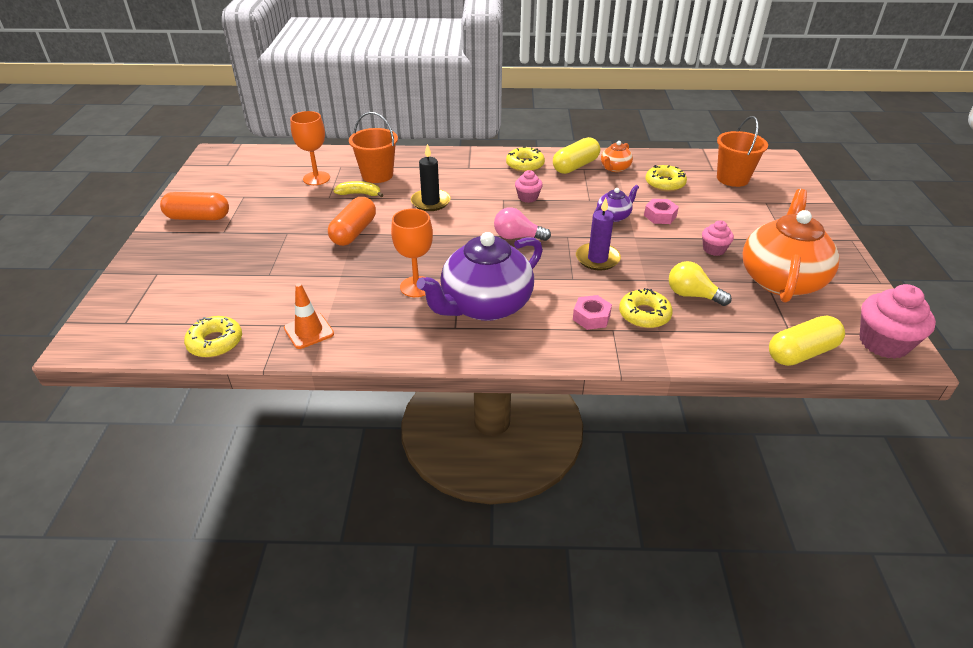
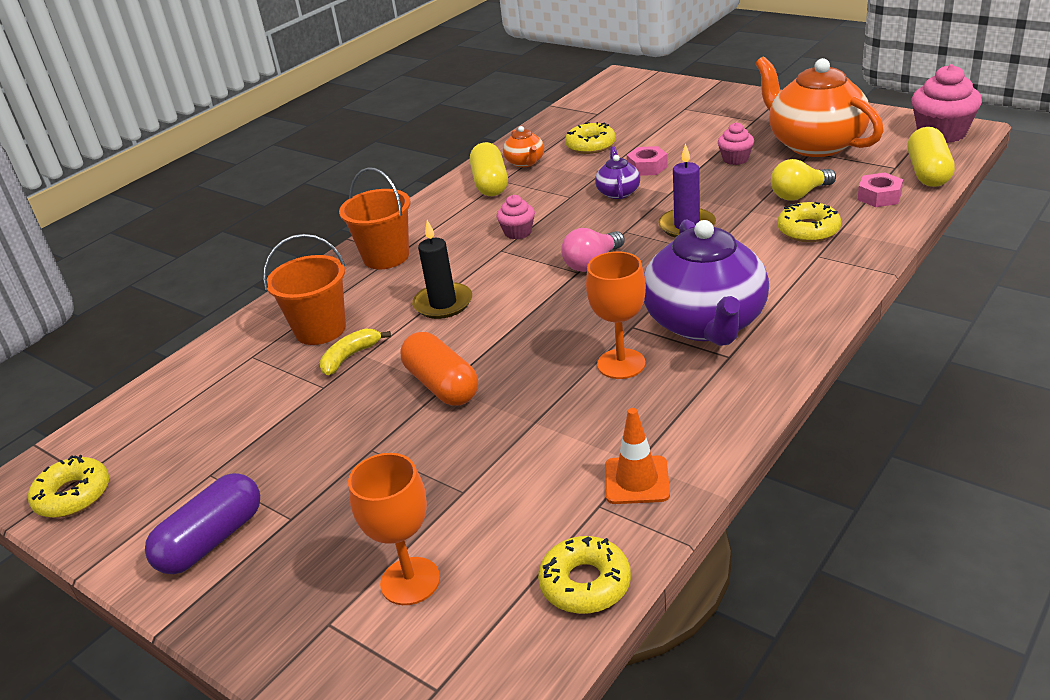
camera: 50 degrees left, 5 degrees down
orange capsule [160,192,229,220] -> purple capsule [145,473,260,574]
orange goblet [290,111,330,185] -> orange goblet moved to [348,453,440,605]
yellow donut [506,146,545,172] -> yellow donut moved to [28,455,109,518]
pink nut [573,295,612,330] -> pink nut moved to [858,172,903,207]
orange bucket [717,116,768,187] -> orange bucket moved to [339,167,411,269]

